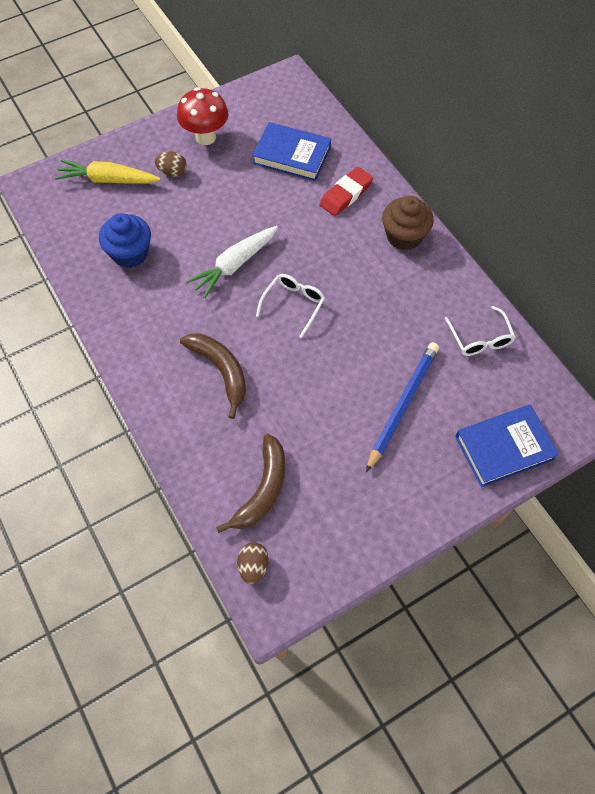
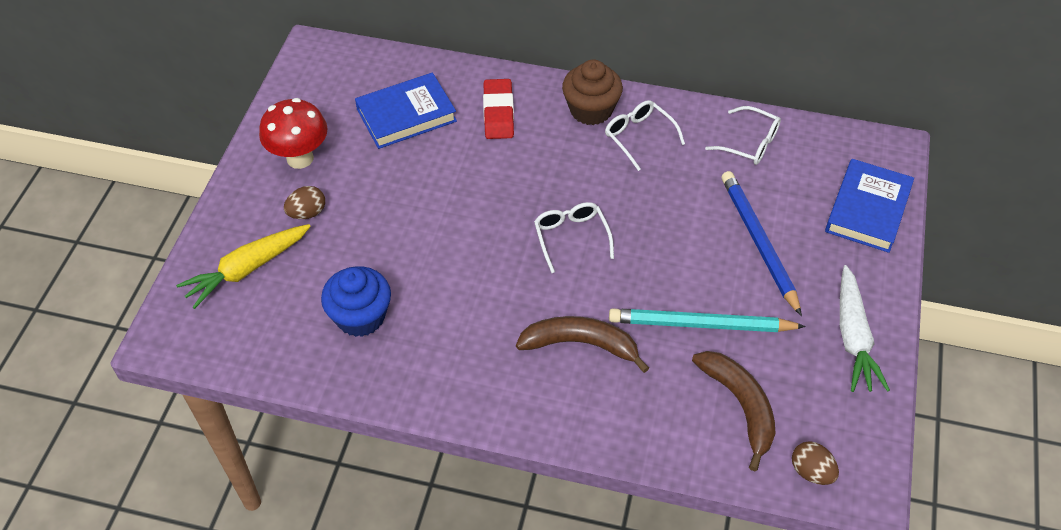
camera: 45 degrees left, 10 degrees down
white carrot [186,226,278,298] -> white carrot moved to [840,265,890,392]
none -> white glasses [605,100,685,171]
none -> turquoise pencil [609,308,806,332]

